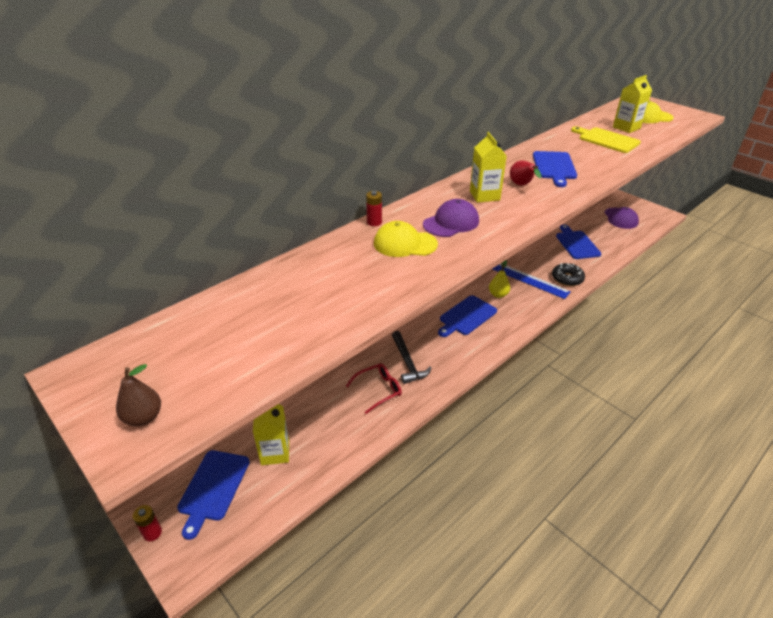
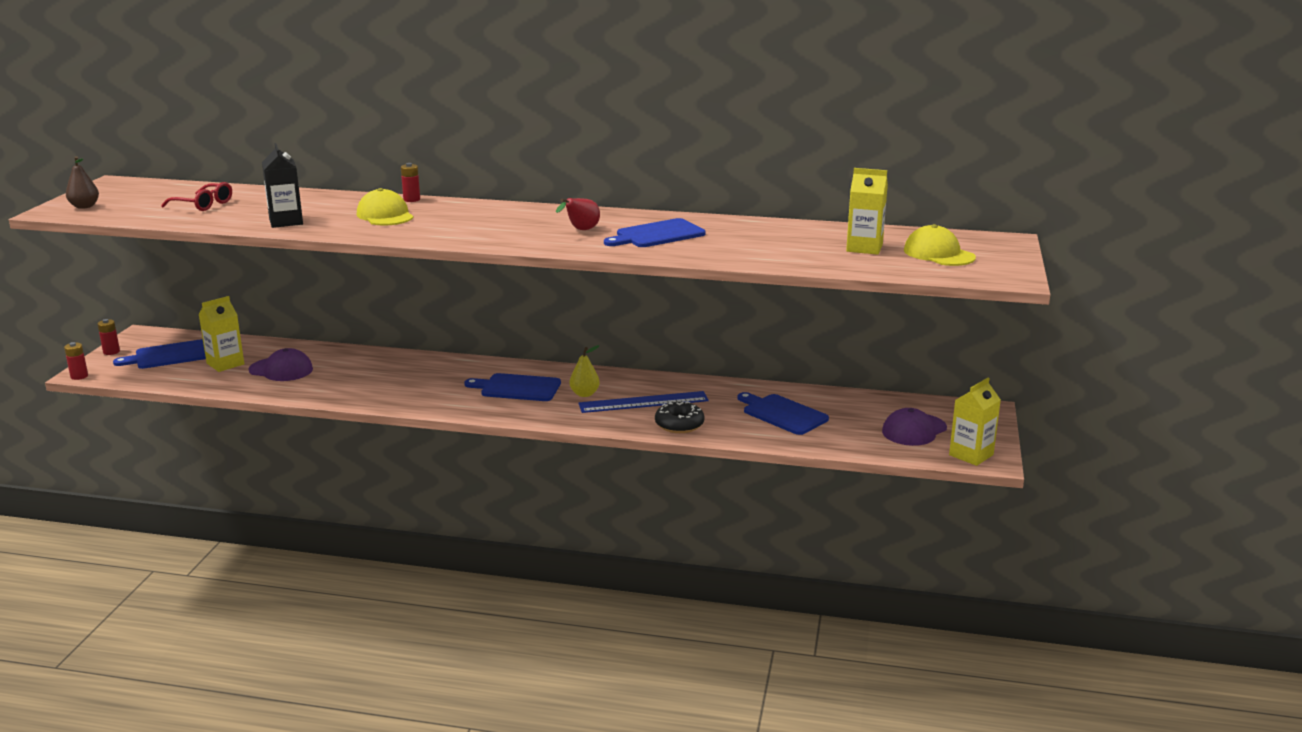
camera: 55 degrees right, 15 degrees down
red glasses [346,363,402,414] -> red glasses moved to [161,182,232,211]
black hammer [392,331,432,384] -> none
purple cap [423,199,479,237] -> purple cap moved to [249,348,313,381]
yellow carton [470,132,507,203] -> yellow carton moved to [949,378,1001,466]
blue ruler [493,263,571,299] -> blue ruler turned 75 degrees clockwise [578,391,709,413]
blue cutting board [556,225,601,259] -> blue cutting board turned 90 degrees counterclockwise [738,392,829,435]
yellow cutting board [571,126,641,153] -> none
none -> red battery [64,342,88,380]
none -> black carton [262,143,303,228]

